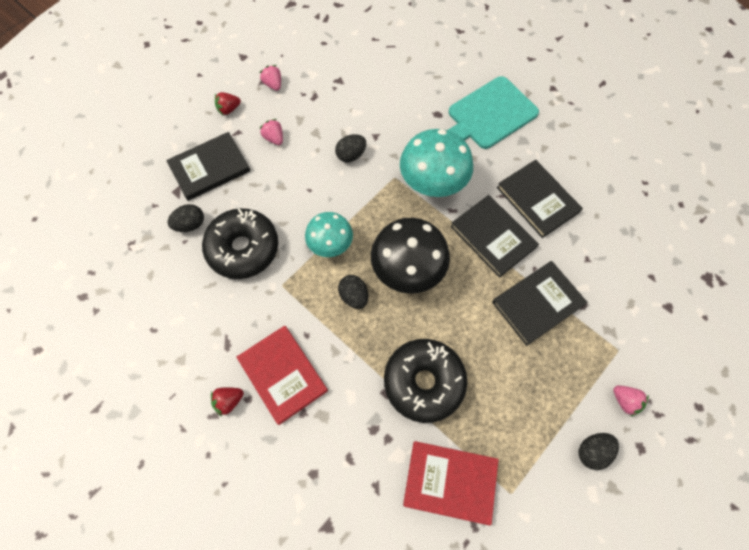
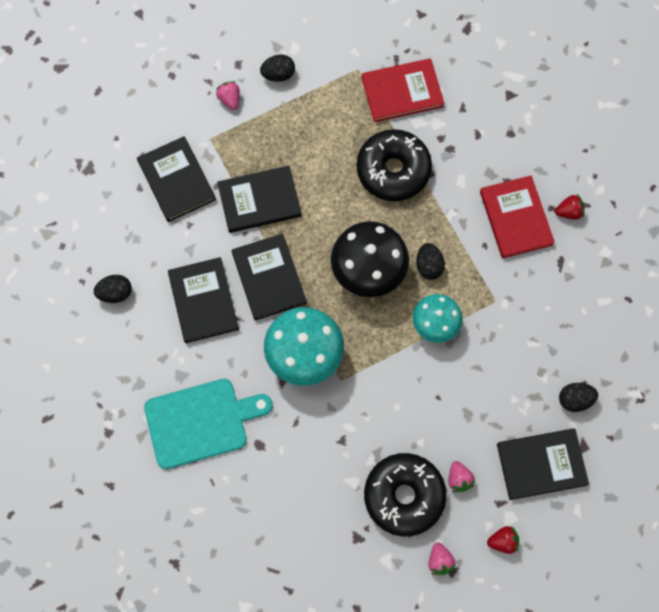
camera: 160 degrees left, 5 degrees up
black donut [202,208,278,279] -> black donut moved to [364,453,447,536]
black egg [335,134,366,162] -> black egg moved to [94,275,132,303]
red book [403,441,499,526] -> red book turned 45 degrees counterclockwise [362,58,444,122]
none -> black book [137,136,216,222]

